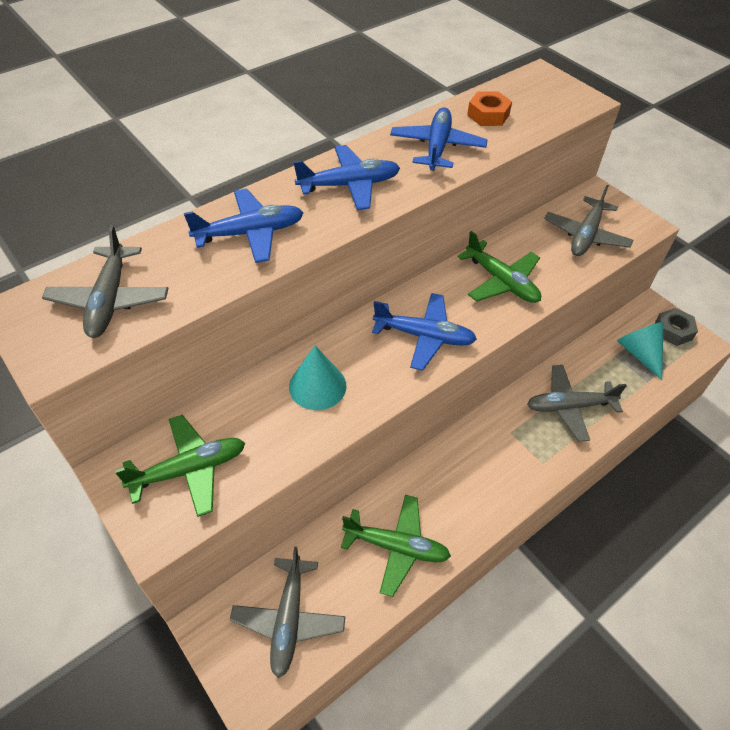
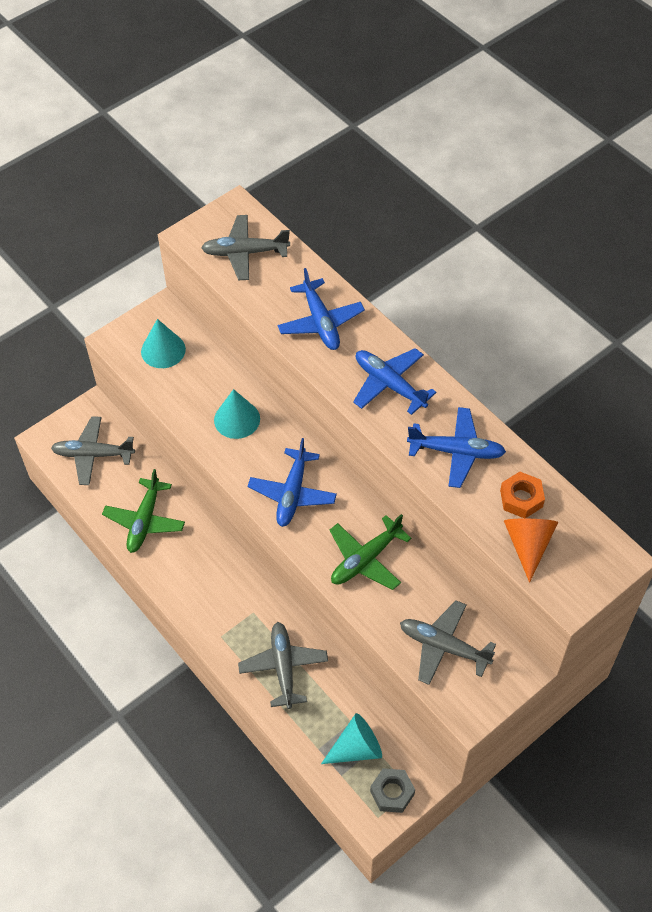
camera: 90 degrees right, 5 degrees up
green plane [115,415,245,517] -> turquoise cone [141,319,186,368]
blue plane [293,145,400,210] -> blue plane turned 150 degrees clockwise [353,348,436,415]
none -> orange cone [504,519,558,583]

